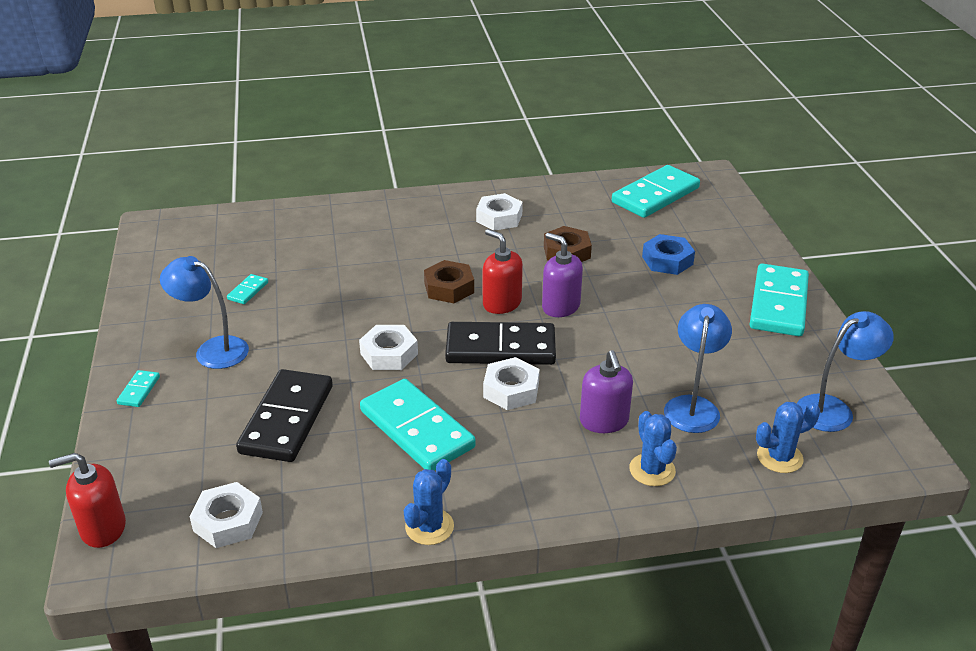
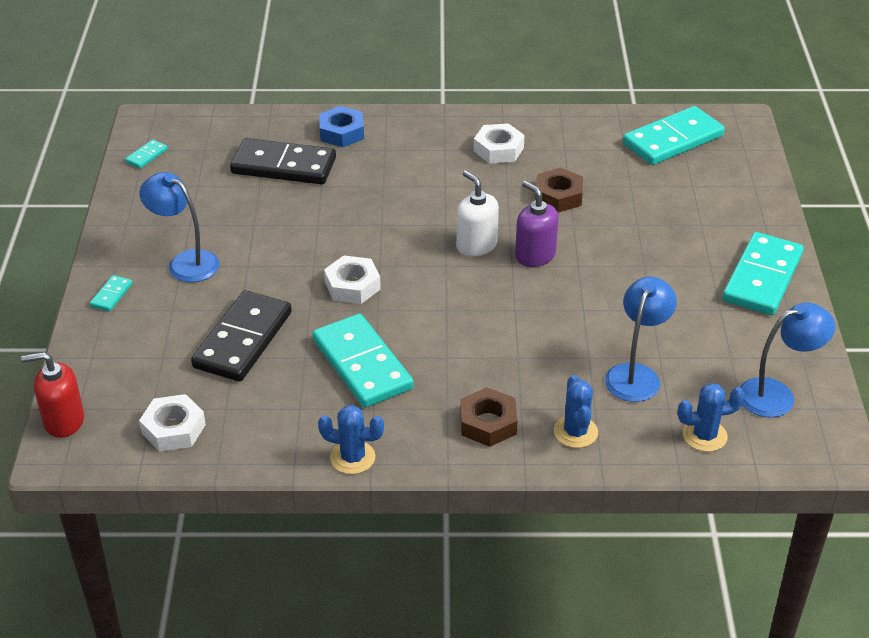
camera: 10 degrees right, 5 degrees up
turquoise domino [227,274,268,304] -> turquoise domino moved to [125,140,168,169]
blue cactus [404,459,454,545] -> blue cactus turned 60 degrees clockwise [318,405,384,474]
brown nut [424,260,474,303] -> brown nut moved to [460,387,517,447]
black domino [445,322,556,365] -> black domino moved to [230,138,336,184]
red soap dispenser [483,229,523,314] -> white soap dispenser [456,171,499,257]
white nut [483,357,540,410] -> none
purple soap dispenser [580,350,633,433] -> none
blue nut [642,234,695,275] -> blue nut moved to [319,106,364,147]

